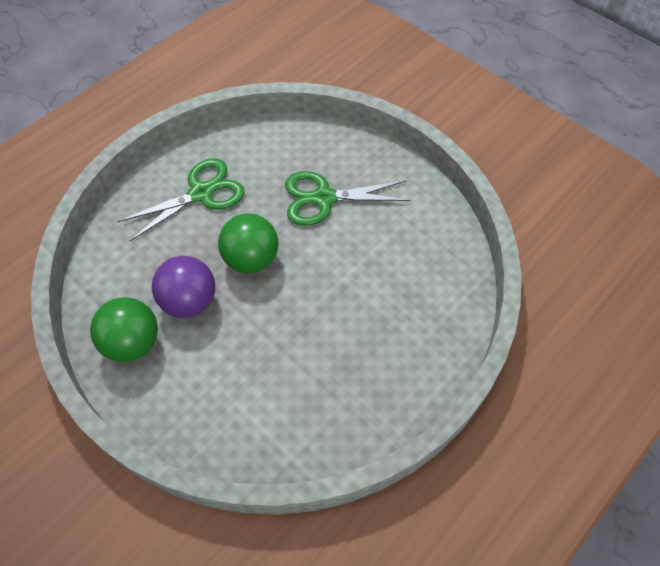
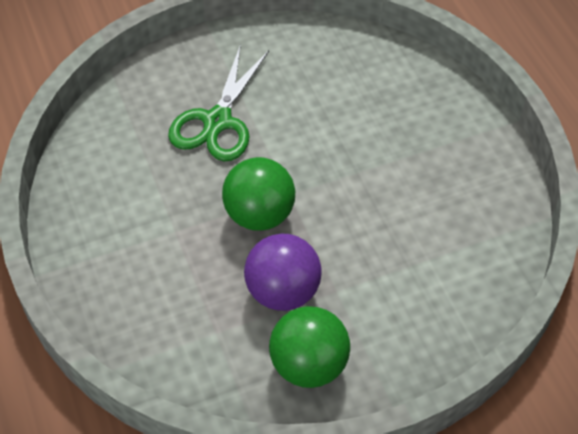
camera: 65 degrees left, 5 degrees down
green scissors [117,158,245,241] -> none

